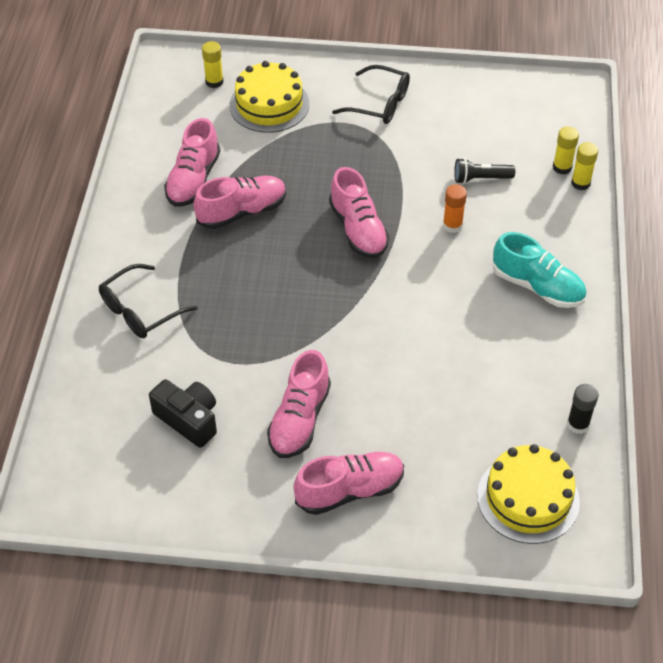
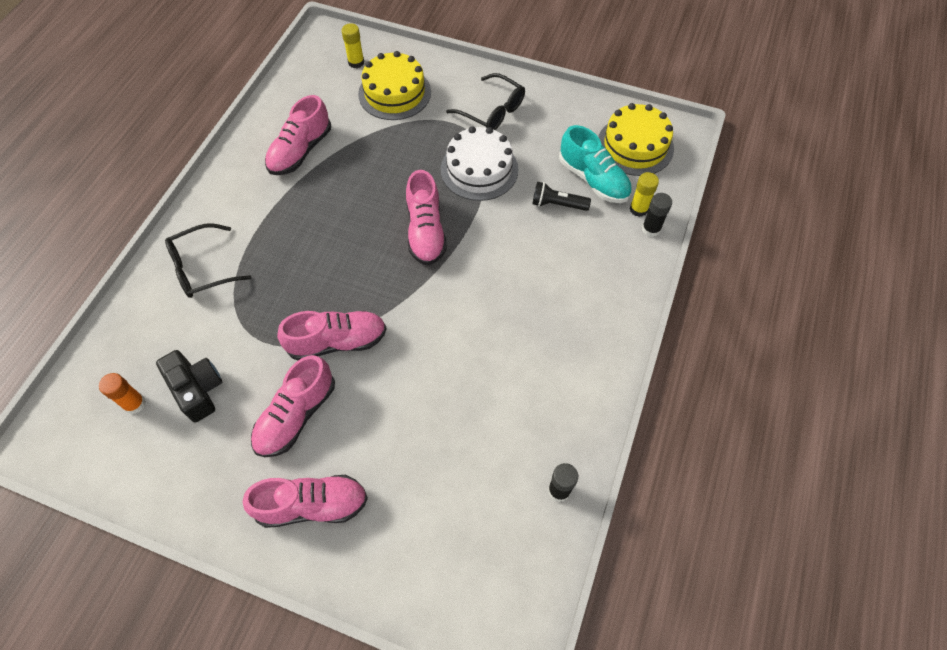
camera: 15 degrees right, 10 degrees up
pink shoe [193,176,286,229] -> pink shoe moved to [277,311,387,360]
orange glue stick [443,184,467,233] -> orange glue stick moved to [99,373,146,414]
yellow cake [477,444,580,544] -> yellow cake moved to [598,103,674,176]
turquoise shoe [493,232,587,308] -> turquoise shoe moved to [559,125,632,203]
yellow glue stick [571,142,598,190] -> black glue stick [642,193,672,237]
none -> white cake [441,126,518,201]

